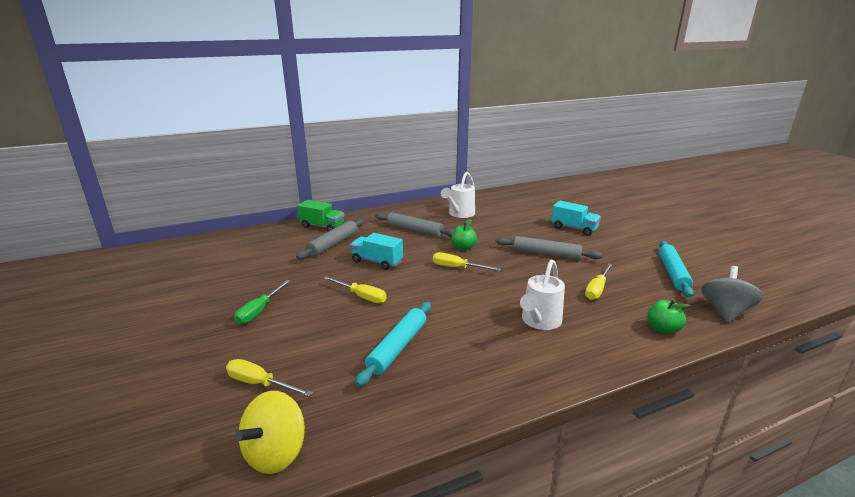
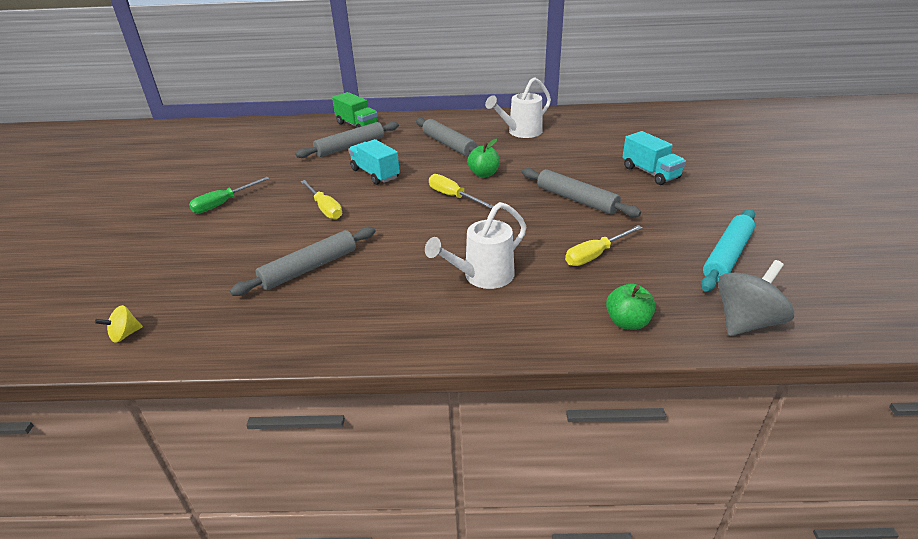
camera: 25 degrees right, 10 degrees up
yellow screwdriver [226,359,313,397] -> none
yellow spinning top [235,391,305,474] -> yellow spinning top [95,305,143,343], size x0.51
turquoise rolling pin [355,302,431,387] -> grey rolling pin [230,226,376,296]

